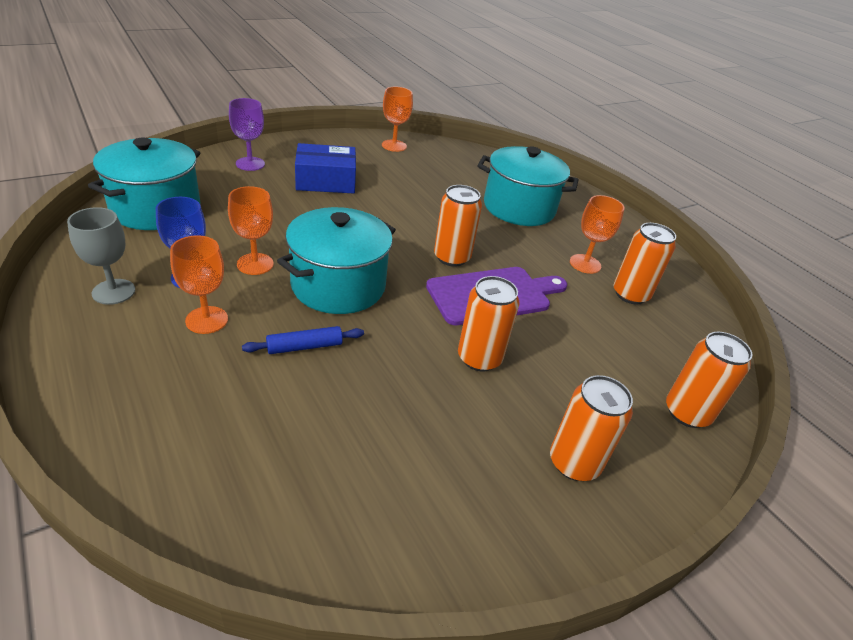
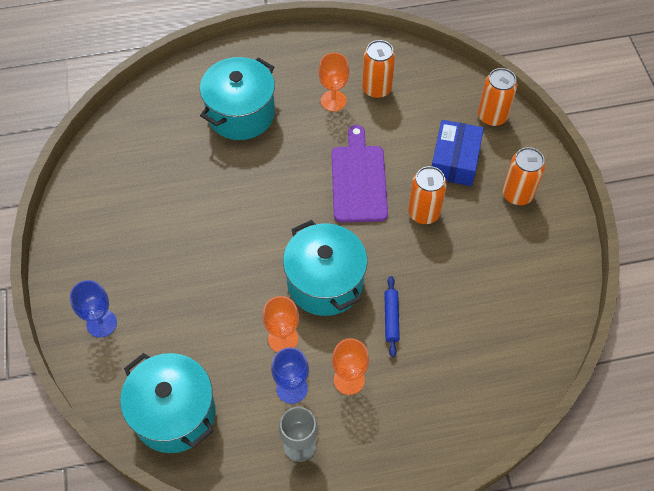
camera: 65 degrees left, 20 degrees up
purple goblet [229,98,265,171] -> blue goblet [70,280,117,338]
blue box [295,143,356,193] -> blue box moved to [432,120,484,186]
orange goblet [382,87,413,152] -> none
orange can [434,185,482,267] -> none

